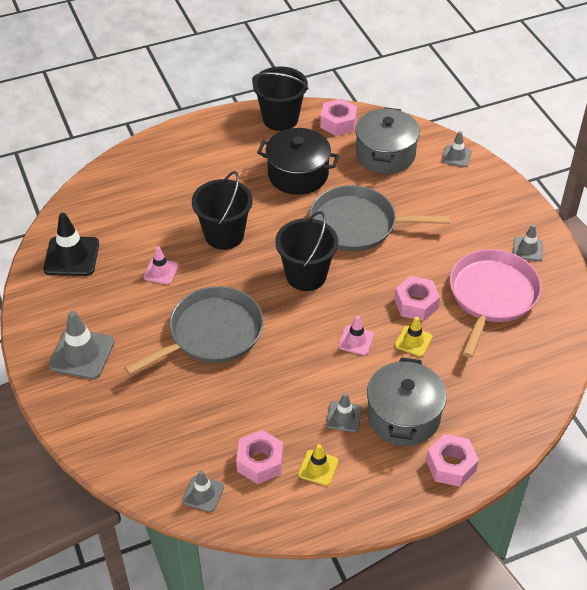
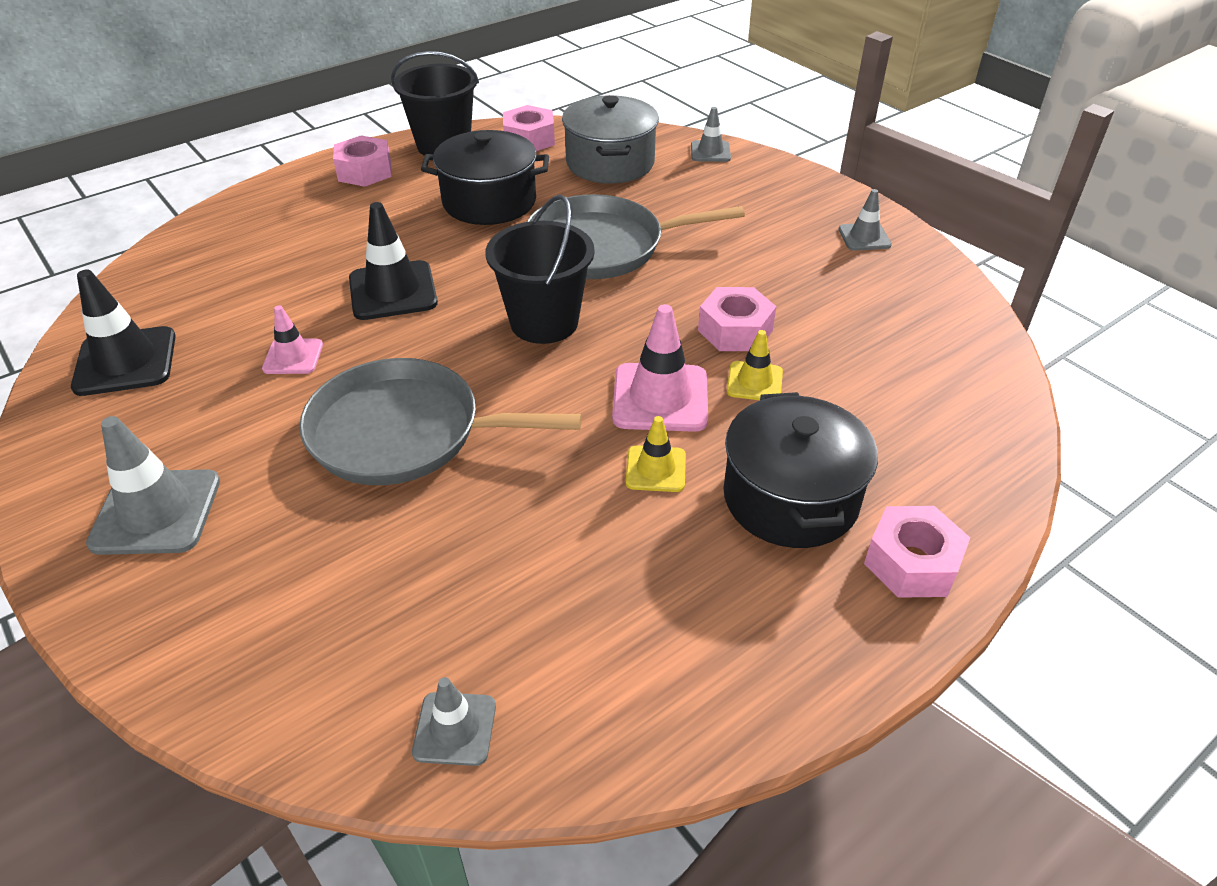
camera: 15 degrees left, 5 degrees down
grey pan [124,286,264,375] -> grey pan turned 120 degrees counterclockwise [299,358,582,485]
black bucket [192,171,253,250] -> black traffic cone [349,202,438,320]
pink nut [236,430,283,484] -> pink nut moved to [333,135,392,187]
yellow traffic cone [298,444,339,486] -> yellow traffic cone moved to [625,416,686,492]
grey traffic cone [326,393,362,432] -> none
pink traffic cone [338,316,374,355] -> pink traffic cone [612,304,708,432], size x1.73
grey pot [367,357,447,446] -> black pot [723,392,878,548]
pink pan [450,249,541,358] -> none

